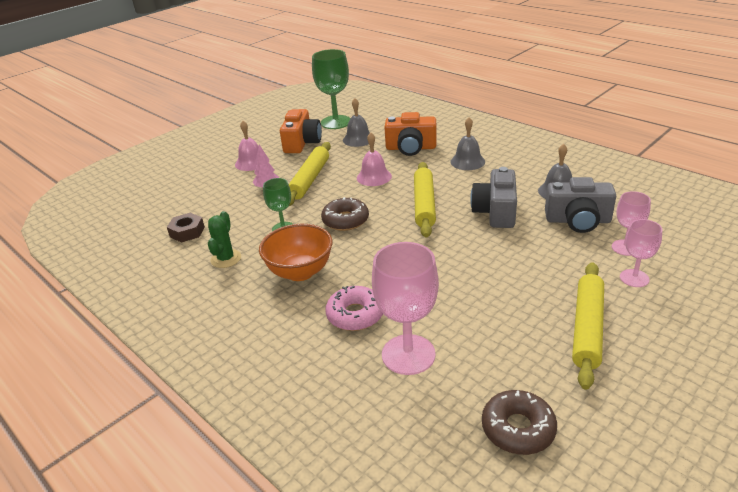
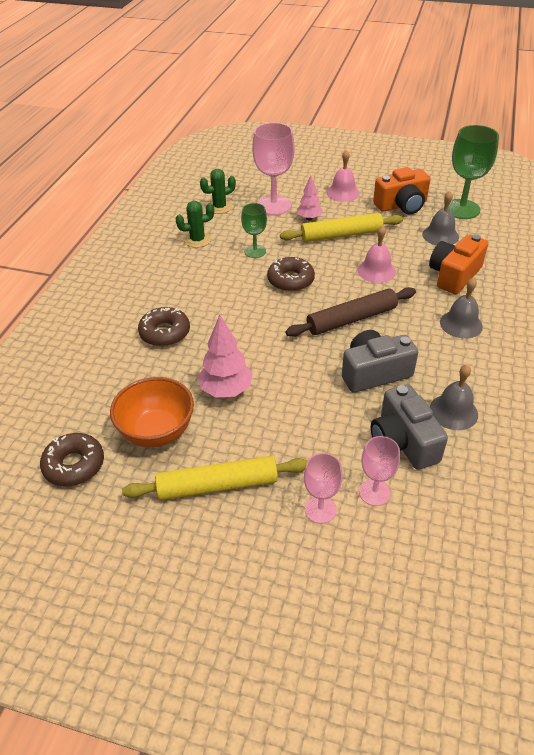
camera: 60 degrees right, 10 degrees up
brown nut [167,213,205,243] -> green cactus [200,169,236,214]
orange bowl [259,224,333,281] -> orange bowl moved to [110,377,194,448]
pink donut [325,286,383,331] -> brown donut [138,307,190,346]
pink goblet [372,242,439,375] -> pink goblet moved to [252,122,295,215]
orange camera [384,112,437,156] -> orange camera turned 60 degrees clockwise [429,234,488,294]
yellow rolling pin [414,162,436,238] -> brown rolling pin [285,287,416,337]
none -> pink tree [198,315,253,398]

